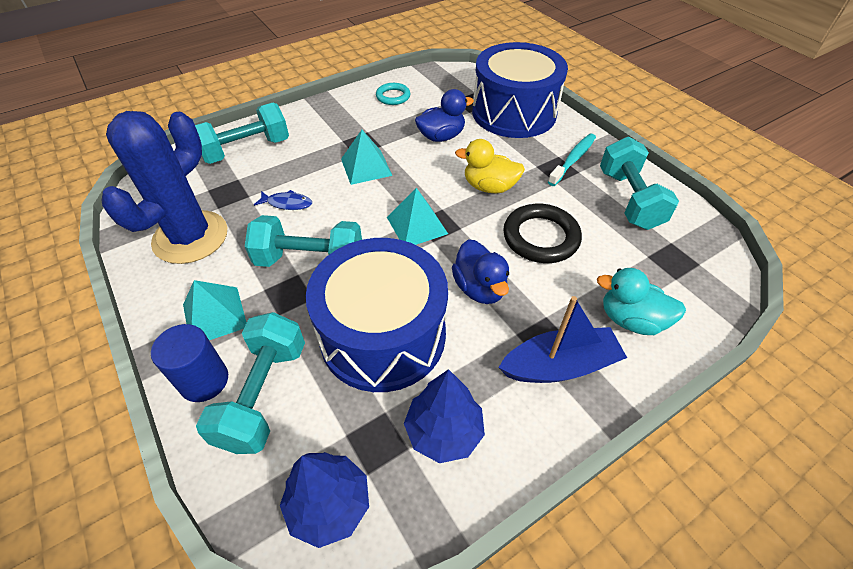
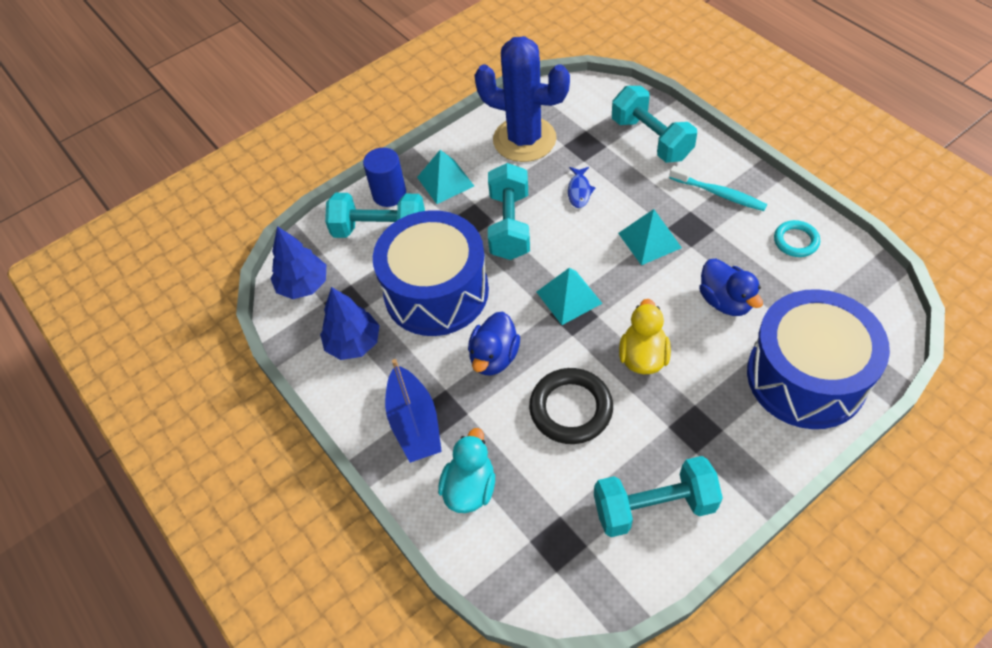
camera: 90 degrees right, 5 degrees up
blue duck [452,239,509,304] -> blue duck turned 45 degrees counterclockwise [468,311,520,375]
turquoise toothbrush [548,134,596,186] -> turquoise toothbrush moved to [669,166,767,211]

